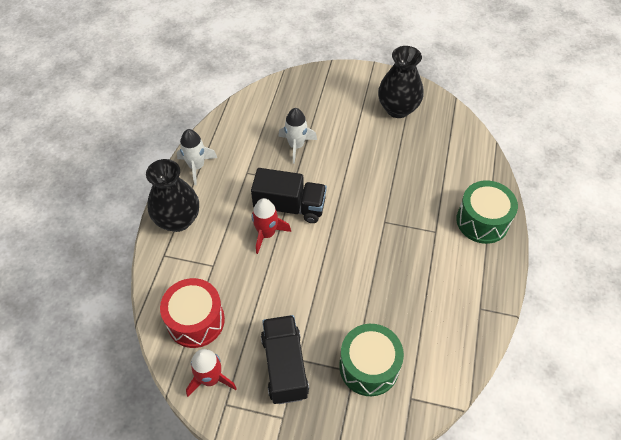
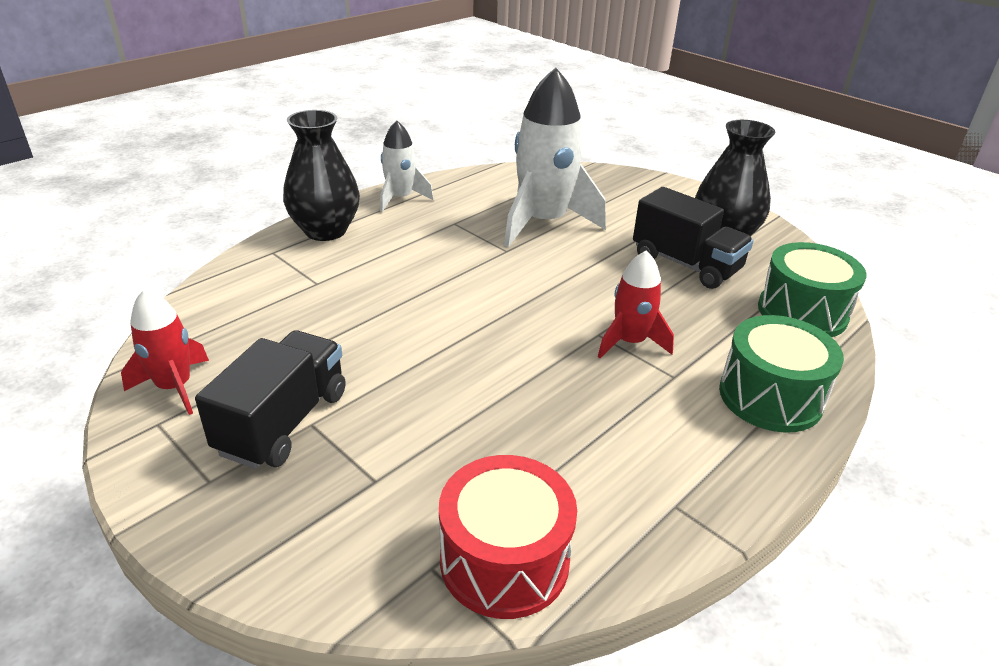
camera: 30 degrees right, 20 degrees down
red drum [160,278,225,348] -> red drum moved to [439,455,577,619]
black truck [251,168,327,223] -> black truck moved to [633,187,754,289]
red rocket [252,198,291,254] -> red rocket moved to [598,250,674,358]
white rocket [278,108,317,164] -> white rocket [504,67,606,247], size x1.82
green drum [339,324,404,396] -> green drum moved to [758,242,867,337]

